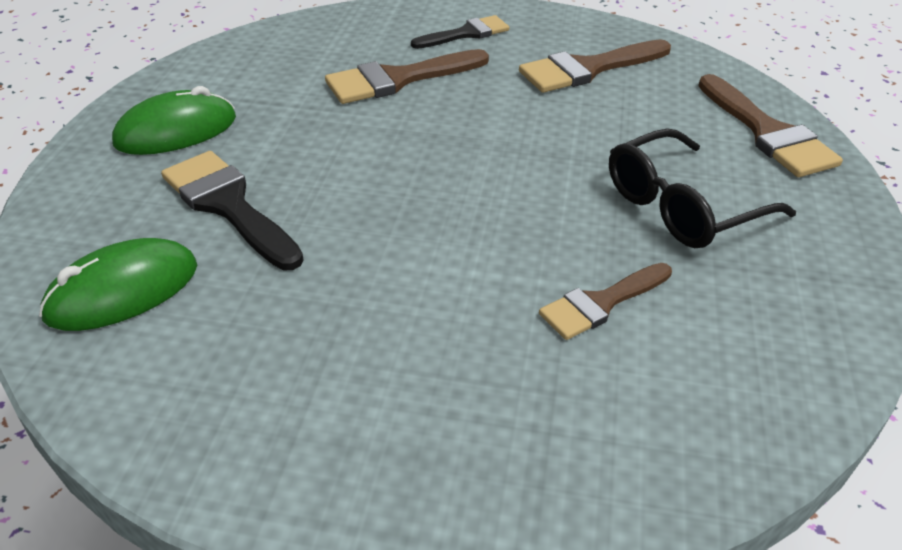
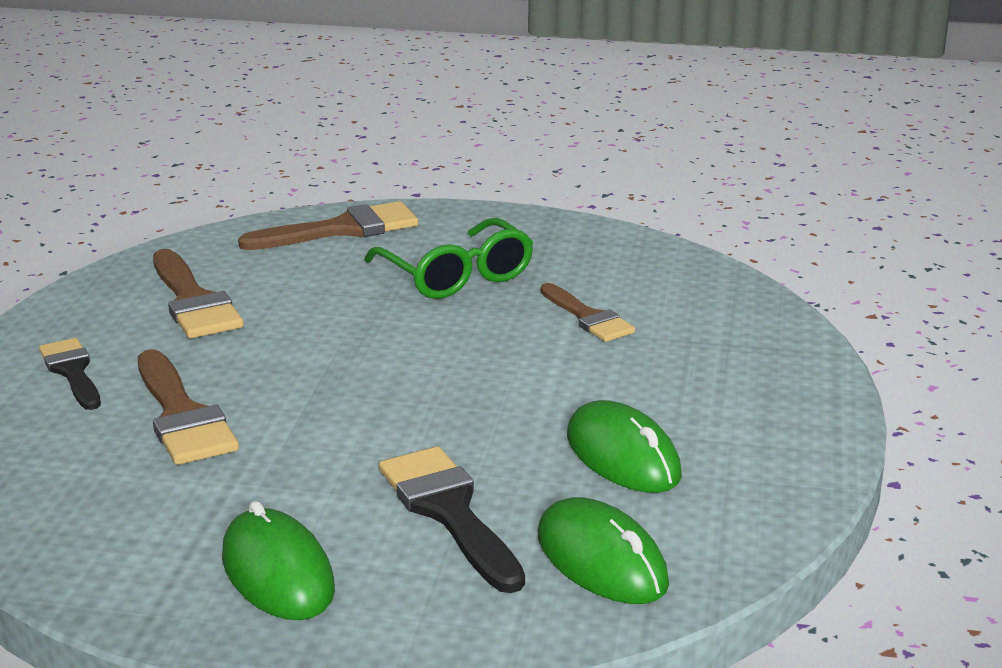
camera: 90 degrees left, 15 degrees down
black brush [161,151,303,270] -> black brush turned 105 degrees clockwise [379,446,525,593]
black glasses [609,129,796,248] -> green glasses [364,218,534,299]
none -> green mouse [567,400,682,493]

